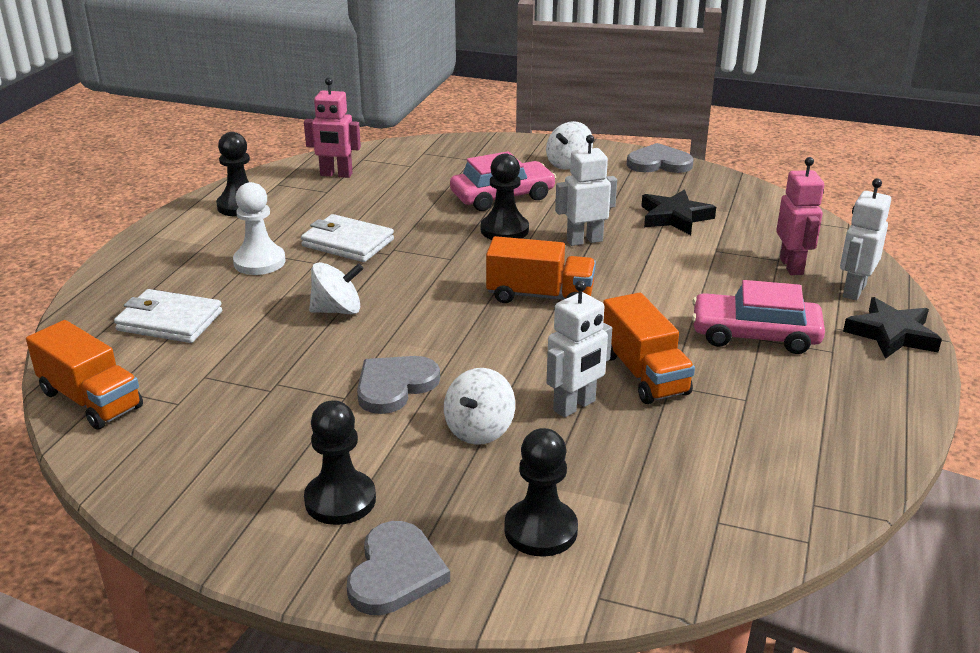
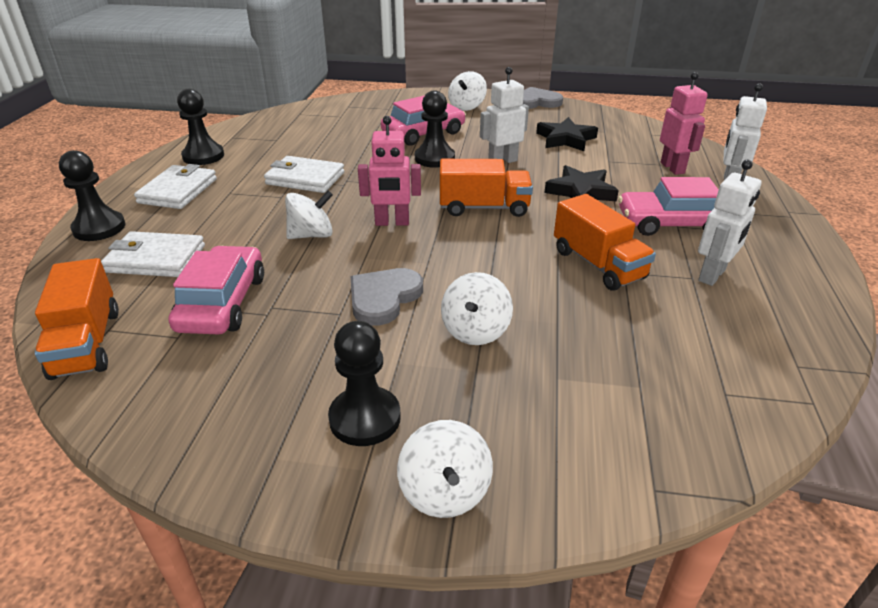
camera: 10 degrees left, 5 degrees up
orange truck [26,320,143,430] -> orange truck turned 45 degrees clockwise [35,258,119,380]
white pawn [233,182,286,275] -> none
pink robot [304,77,361,178] -> pink robot moved to [358,116,421,226]
grey heart [347,521,450,615] -> white spinning top [397,420,493,518]
black pawn [504,428,578,557] -> black pawn moved to [59,150,125,241]
white robot [547,280,612,418] -> white robot moved to [698,160,761,286]
black star [843,297,942,359] -> black star moved to [544,165,619,202]
none -> white wallet [134,164,217,209]
none -> pink car [169,246,264,334]

